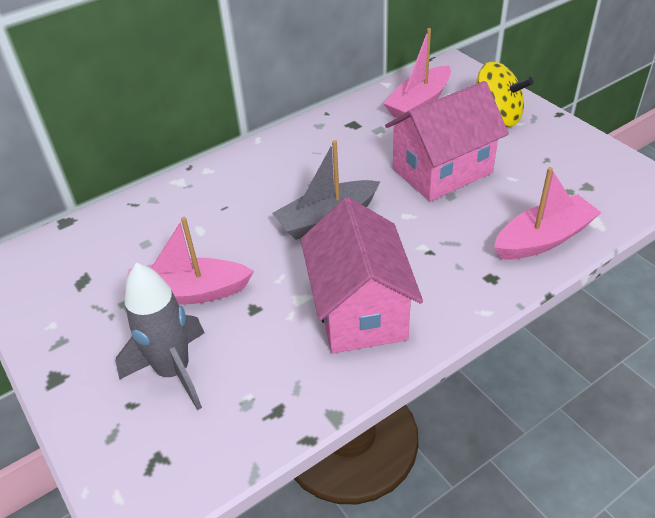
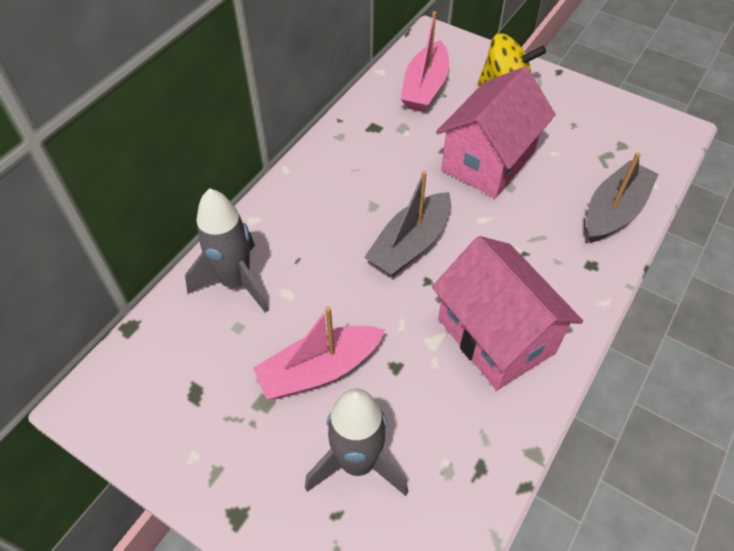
camera: 25 degrees left, 10 degrees up
pink boat [494,167,602,260] -> grey boat [586,152,659,243]
none -> grey rocket [185,188,269,313]

